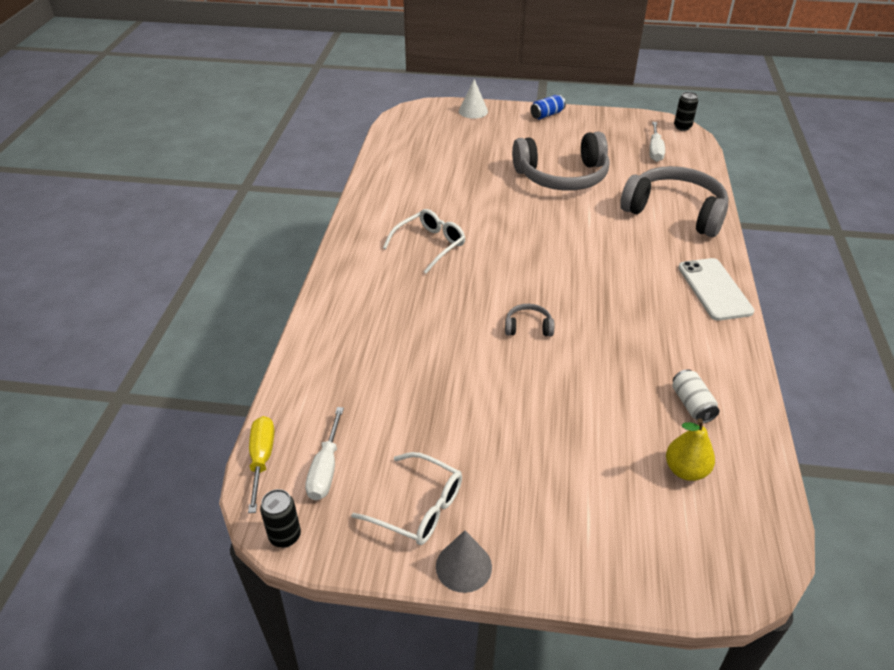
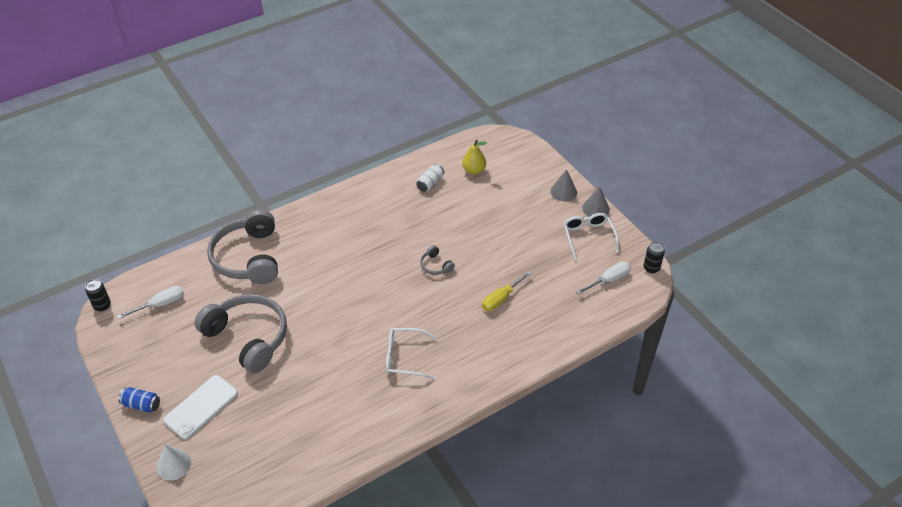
camera: 130 degrees left, 5 degrees up
yellow screwdriver [248,416,274,513] -> yellow screwdriver moved to [482,271,532,311]
white phone [678,258,754,321] -> white phone moved to [163,375,238,440]
none -> grey cone [550,169,577,201]

